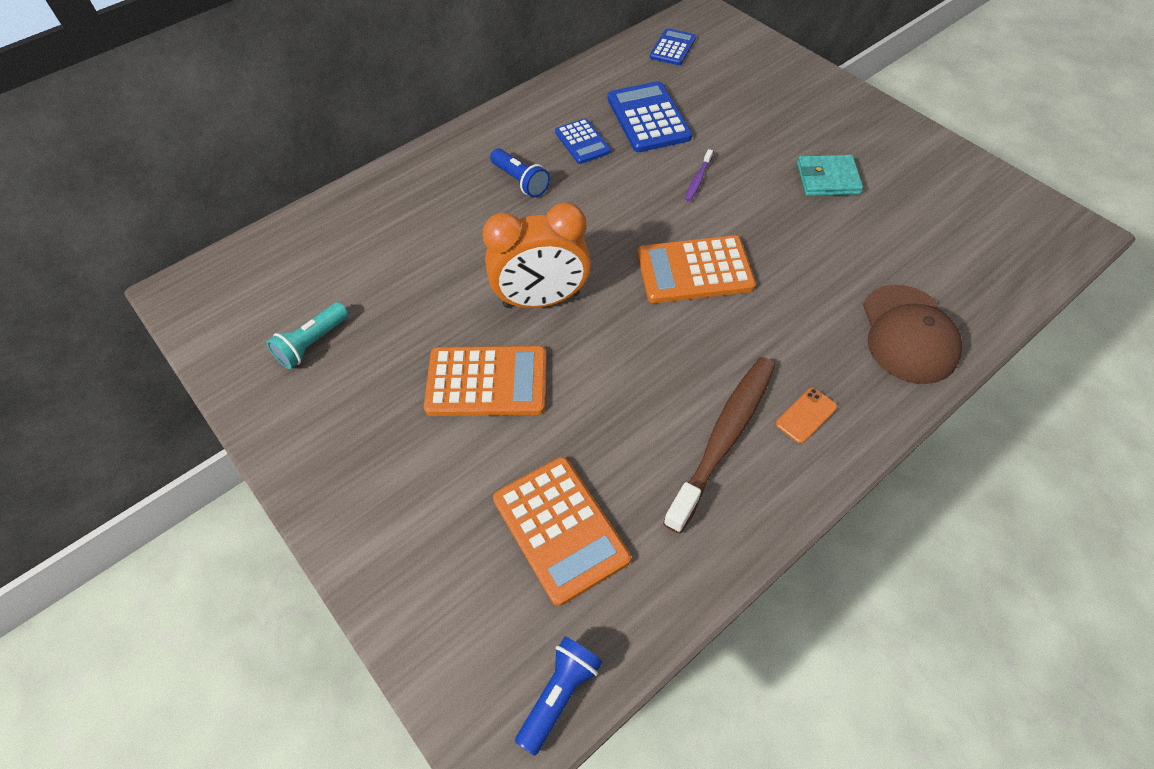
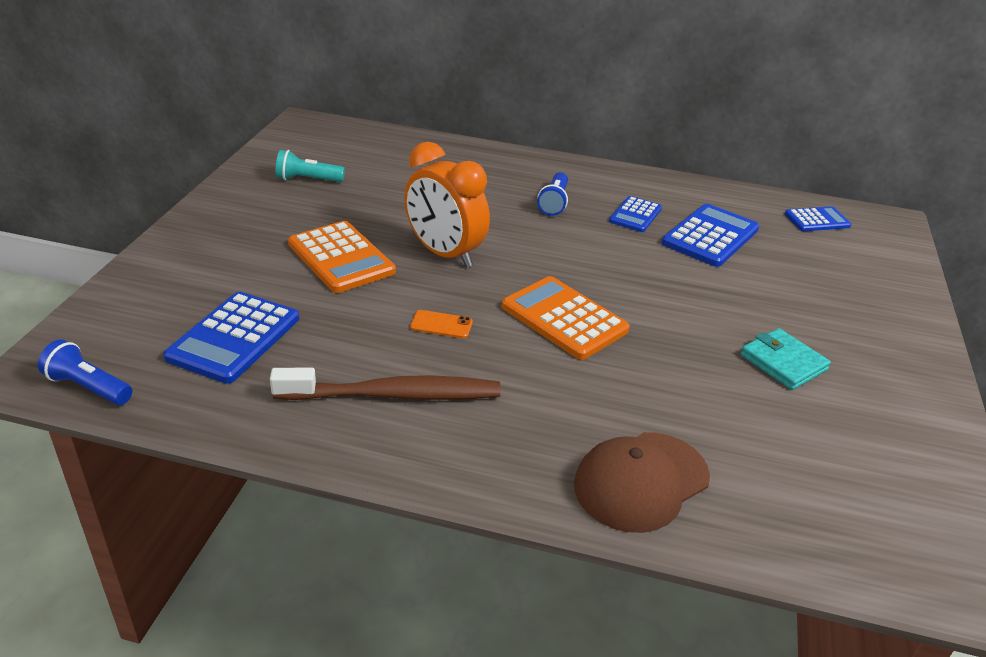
camera: 50 degrees right, 20 degrees down
orange calculator [493,457,631,606] -> blue calculator [163,292,299,384]
blue flashlight [515,636,603,756] -> blue flashlight turned 150 degrees counterclockwise [38,339,132,405]
purple toothbrush [685,149,713,201] -> none
orange phone [776,388,837,444] -> orange phone moved to [410,310,473,338]

